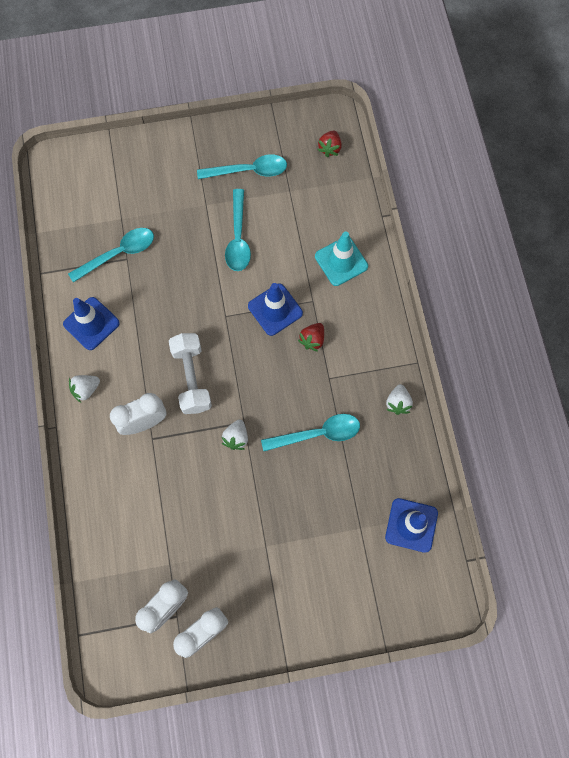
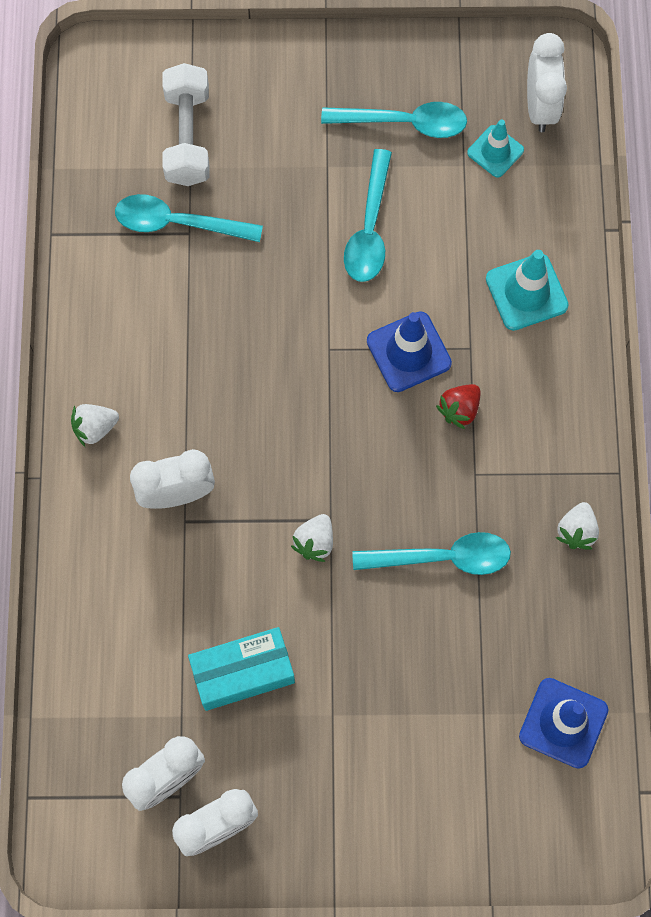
camera: 10 degrees right, 0 degrees up
blue traffic cone [63,297,120,350] -> none
turquoise spoon [68,228,154,283] -> turquoise spoon turned 150 degrees counterclockwise [115,194,263,242]
white dumbbell [169,333,212,414] -> white dumbbell moved to [163,63,209,186]
red strawberry [318,130,341,157] -> white clock [527,33,567,132]
none -> turquoise box [188,627,295,711]
none -> turquoise traffic cone [467,120,524,177]

